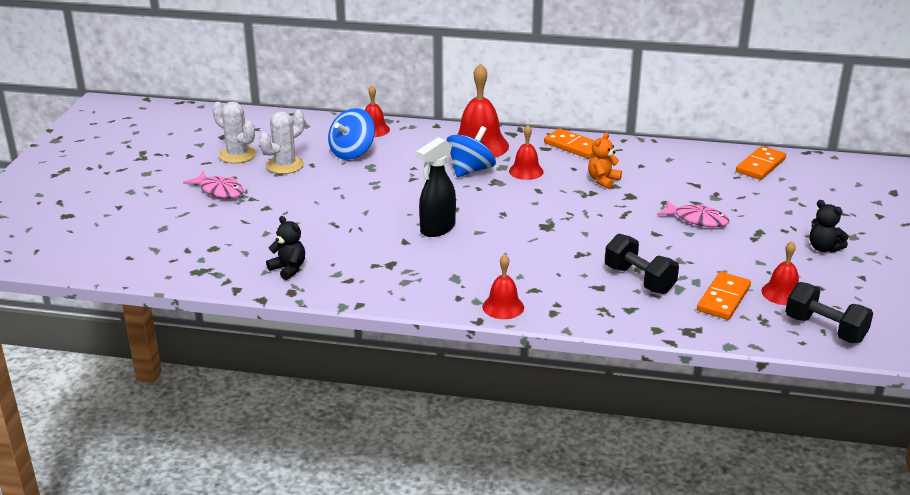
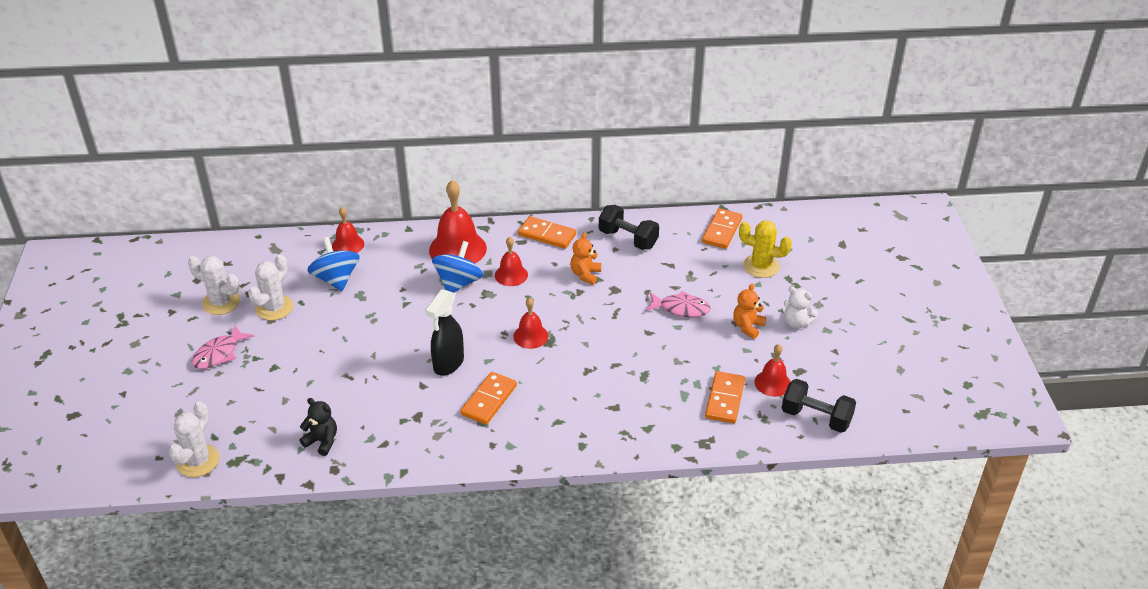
camera: 15 degrees left, 10 degrees up
pink fish [183,171,244,198] -> pink fish turned 105 degrees clockwise [192,325,254,369]
blue spinning top [328,108,375,160] -> blue spinning top turned 135 degrees clockwise [307,237,360,291]
red bell [483,254,524,319] -> red bell moved to [513,297,548,349]
black dumbbell [605,234,679,294] -> black dumbbell moved to [599,205,659,250]
black teddy bear [810,200,849,253] -> white teddy bear [784,286,818,329]
none -> white cactus [169,401,220,477]
none -> orange domino [461,372,517,425]
none -> orange teddy bear [733,284,766,339]
none -> yellow cactus [739,220,792,278]

